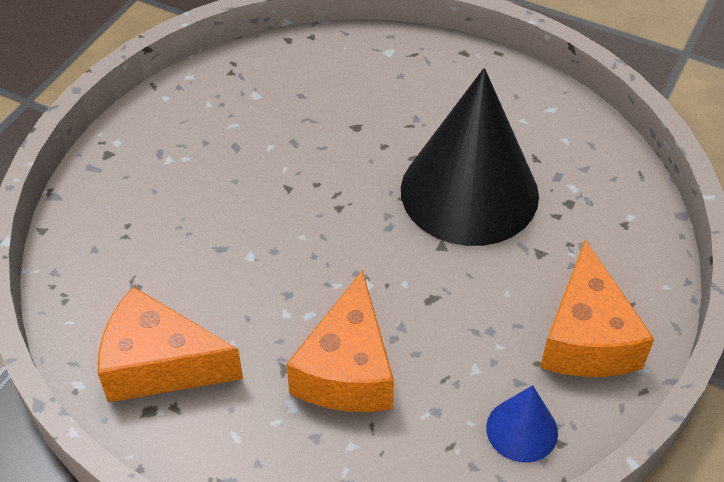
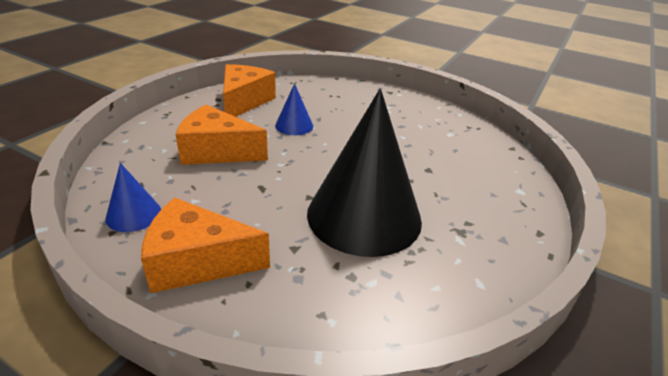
camera: 90 degrees right, 15 degrees down
none -> blue cone [275,83,313,135]

